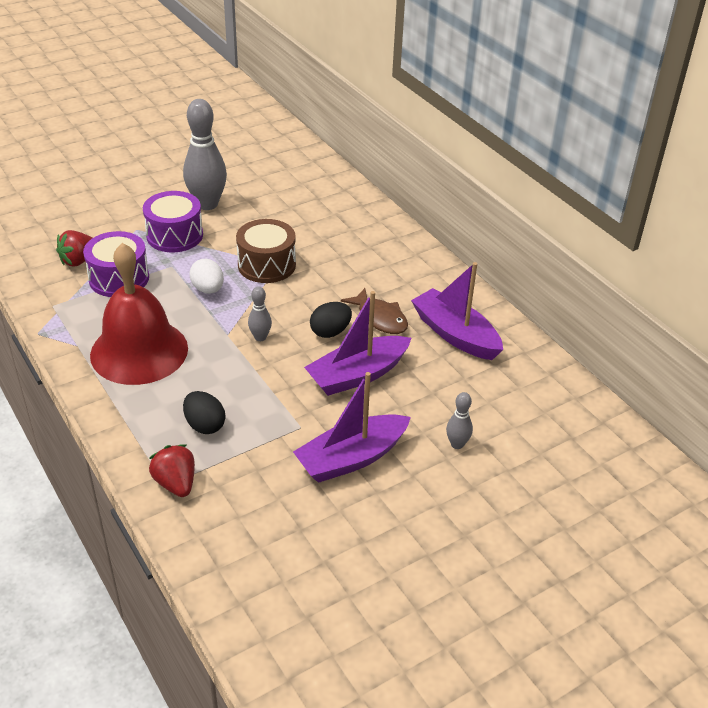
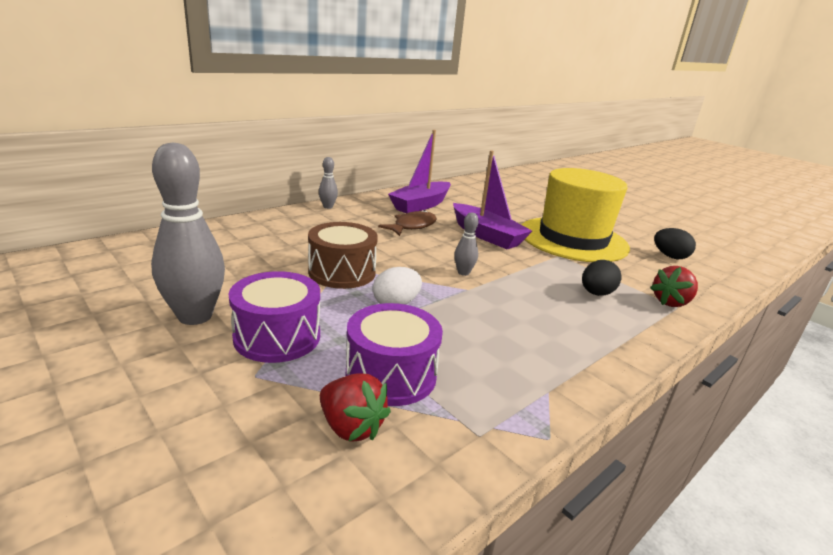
camera: 100 degrees left, 15 degrees down
red bell [90,243,188,385] -> none
purple boat [293,372,411,483] -> yellow hat [522,168,630,262]
black egg [310,302,352,338] -> black egg moved to [654,228,696,259]
grey bowling pin [446,392,473,449] -> grey bowling pin moved to [319,157,338,209]

